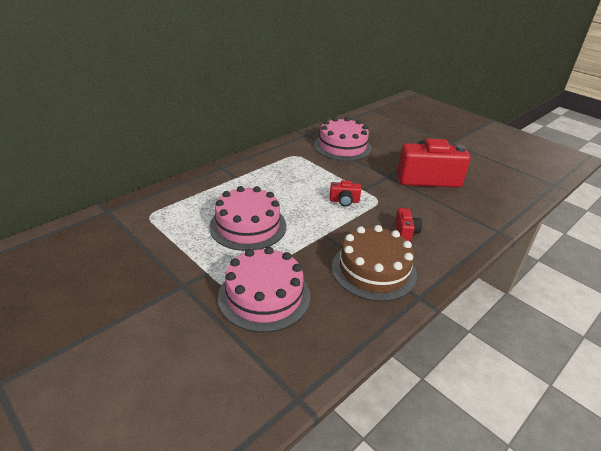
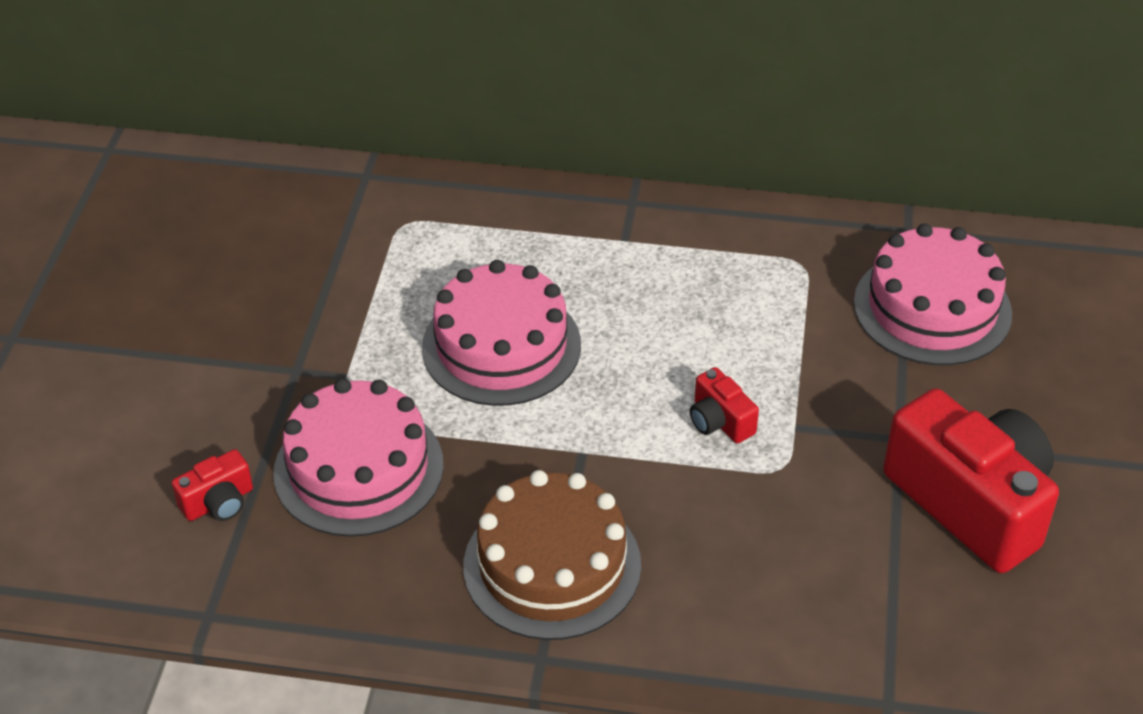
camera: 55 degrees right, 10 degrees up
red camera [395,208,422,241] -> red camera moved to [172,449,253,521]

